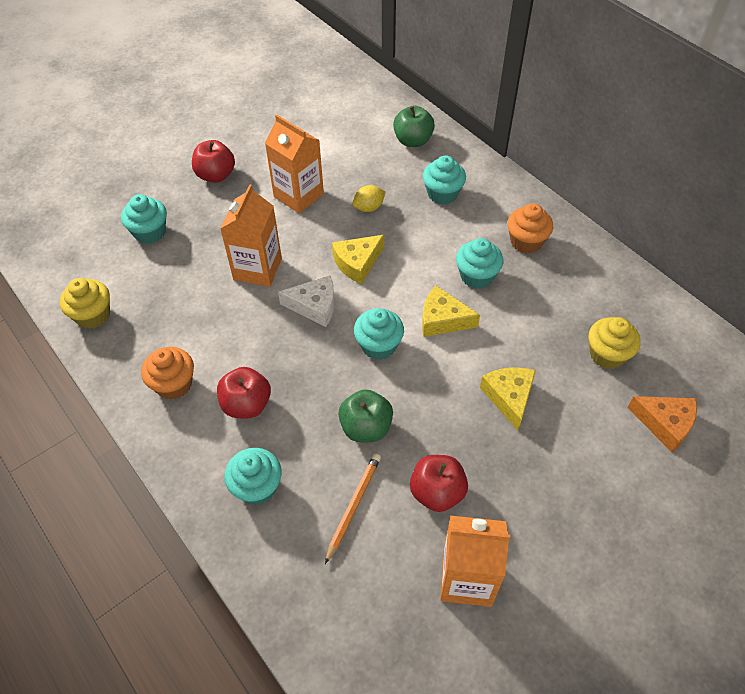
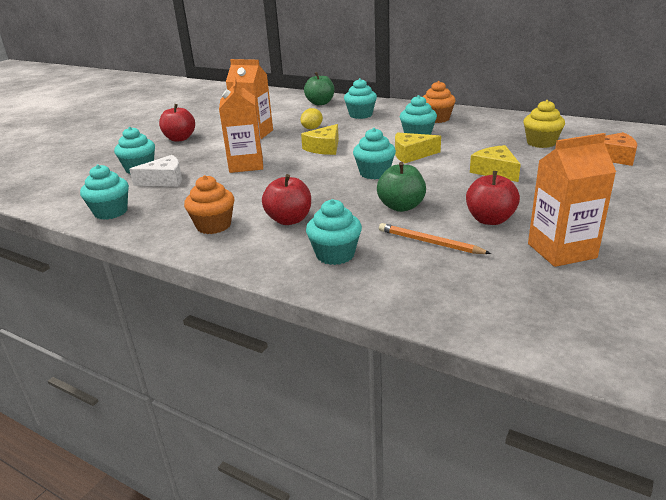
camera: 20 degrees left, 25 degrees down
yellow cupcake [60,278,110,329] -> turquoise cupcake [80,164,129,220]
white cheese [278,275,335,327] -> white cheese moved to [129,155,182,187]
orange pencil [325,453,381,564] -> orange pencil turned 60 degrees counterclockwise [379,223,491,254]

